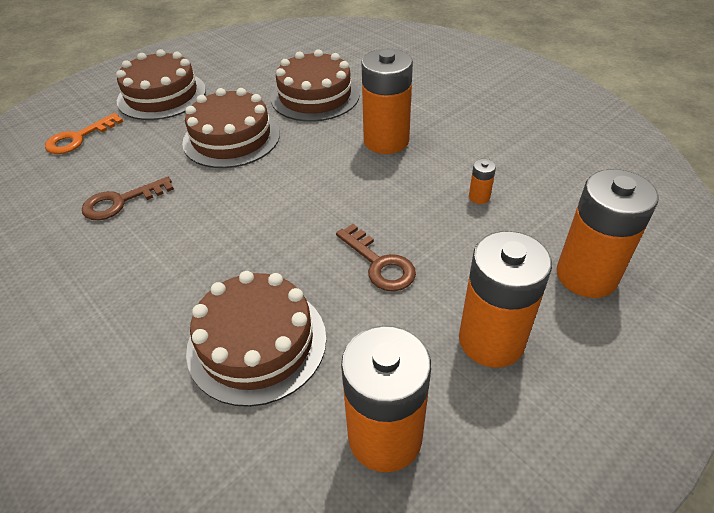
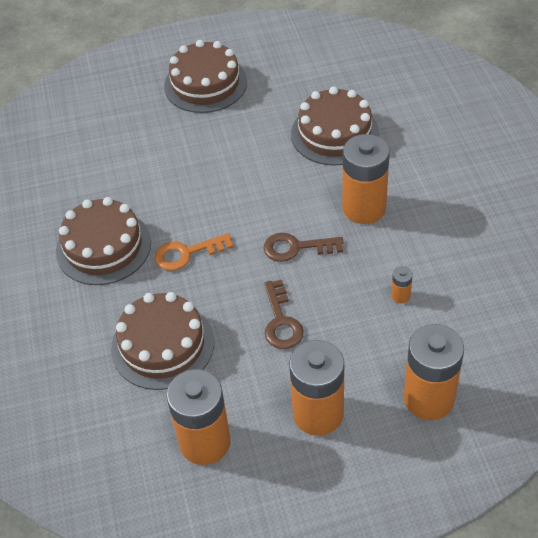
camera: 30 degrees right, 5 degrees up
orange key [45,113,123,154] -> orange key moved to [154,233,233,271]
brown key [82,177,174,220] -> brown key moved to [263,233,344,262]
brown cake [182,88,280,168] -> brown cake moved to [56,197,151,285]

